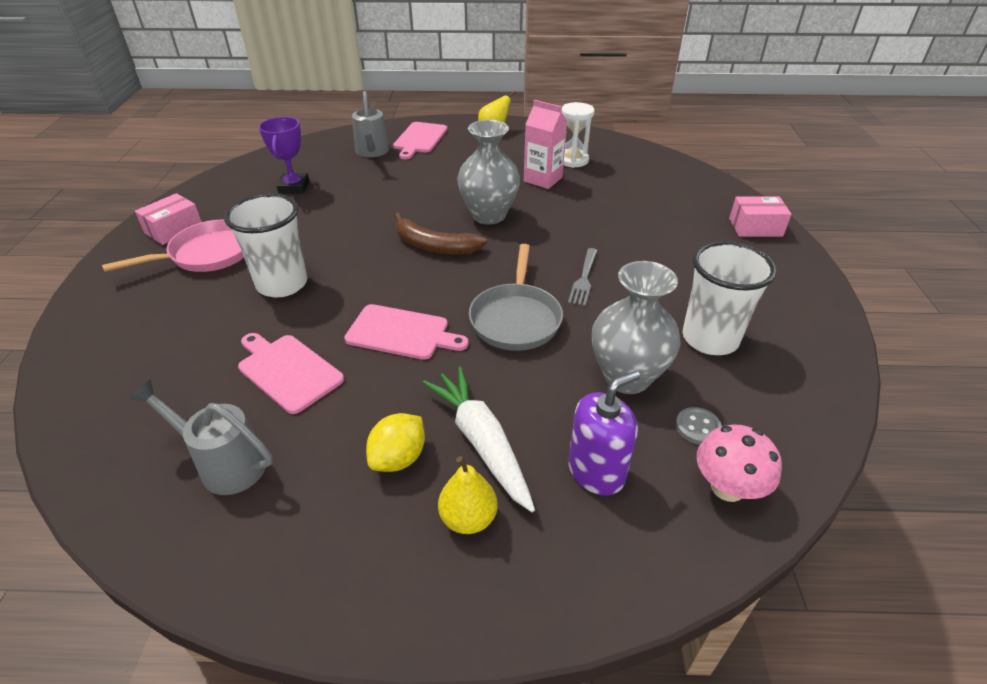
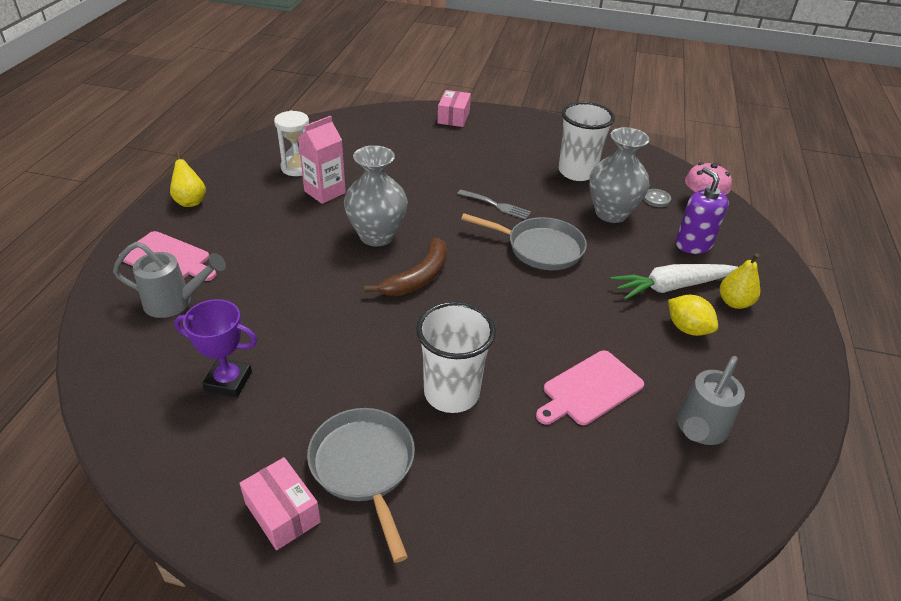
camera: 80 degrees left, 0 degrees up
pink pan [102,219,244,272] -> grey pan [307,408,415,563]
pink cutting board [344,304,469,360] -> none

